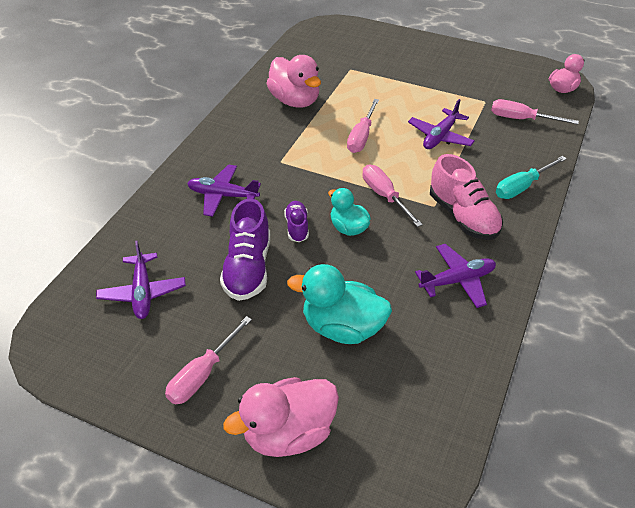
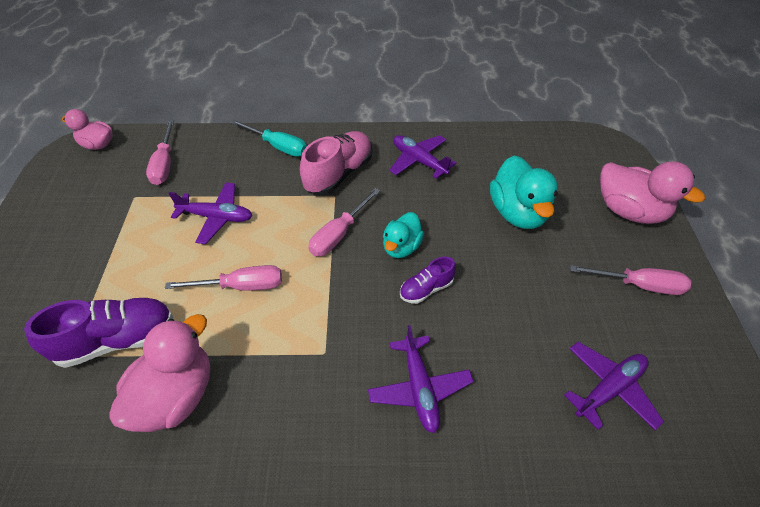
camera: 115 degrees left, 5 degrees up
purple shoe [220,198,270,301] -> purple shoe moved to [24,298,173,368]

